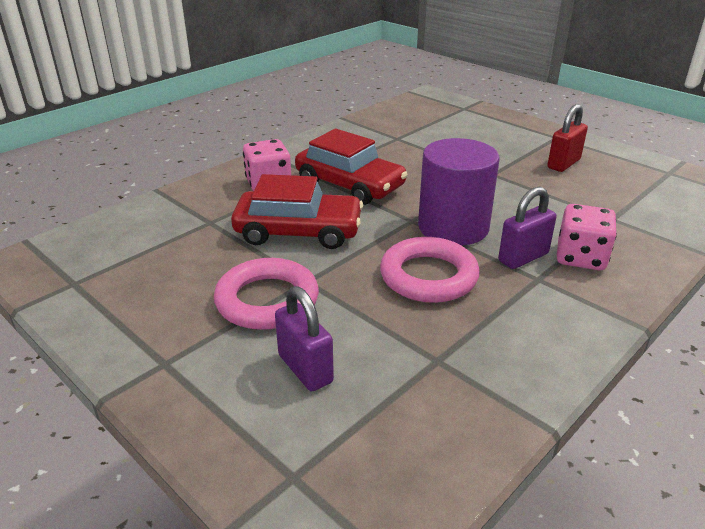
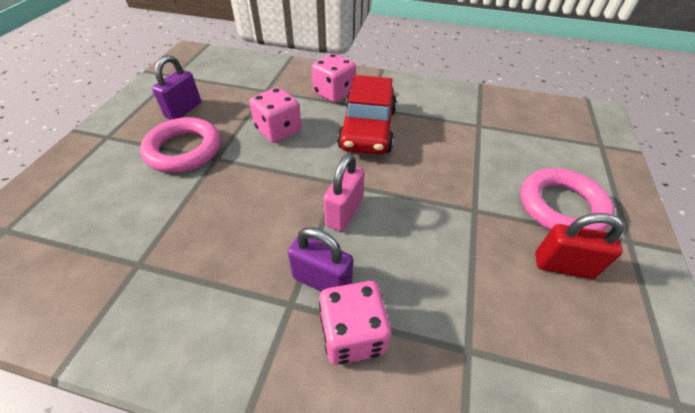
camera: 60 degrees right, 15 degrees up
red car [231,174,363,249] -> pink dice [249,87,301,143]
purple padlock [275,286,334,391] -> purple padlock moved to [152,55,201,120]
pink ring [380,237,480,303] -> pink ring moved to [520,168,615,231]
purple cylinder [418,138,499,245] -> pink padlock [324,154,365,232]

